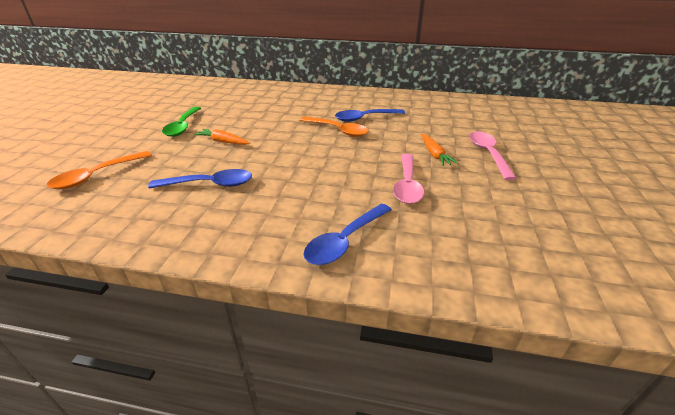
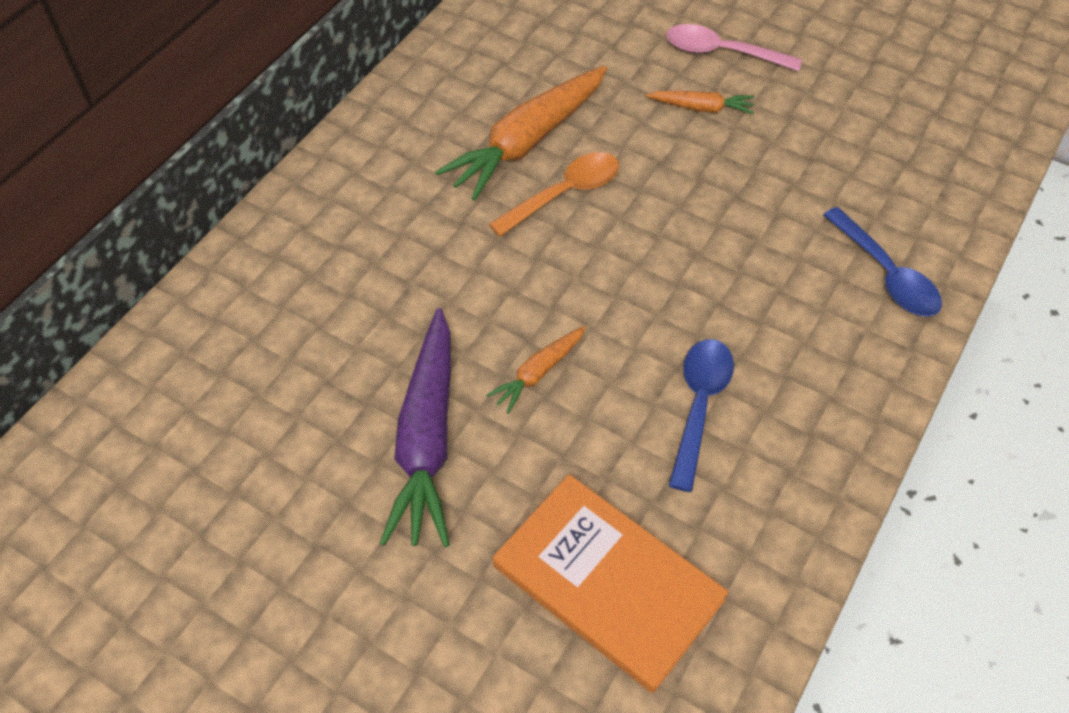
camera: 70 degrees left, 20 degrees up
orange spoon [47,151,152,189] -> orange book [493,474,728,693]
green spoon [162,107,201,137] -> purple carrot [380,308,451,547]
blue spoon [335,109,405,122] -> orange carrot [435,66,607,201]
pink spoon [393,153,424,204] -> none

